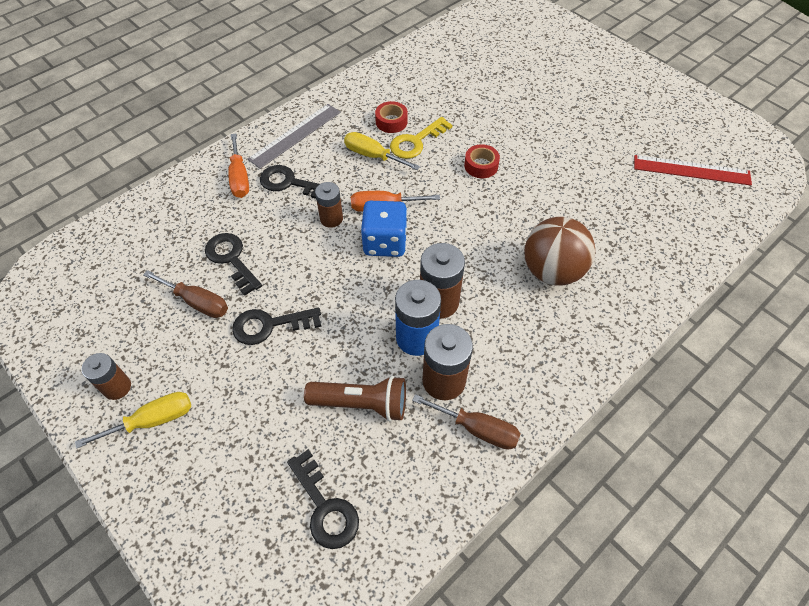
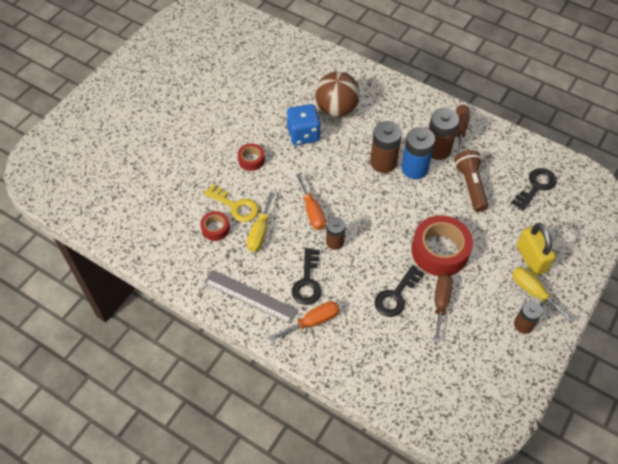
camera: 105 degrees left, 0 degrees up
black key [232,308,321,345] -> red tape [412,215,473,276]
blue dice [361,201,407,257] -> blue dice moved to [286,104,321,145]
red ruler [634,155,752,185] -> none
none -> yellow padlock [517,223,556,276]

